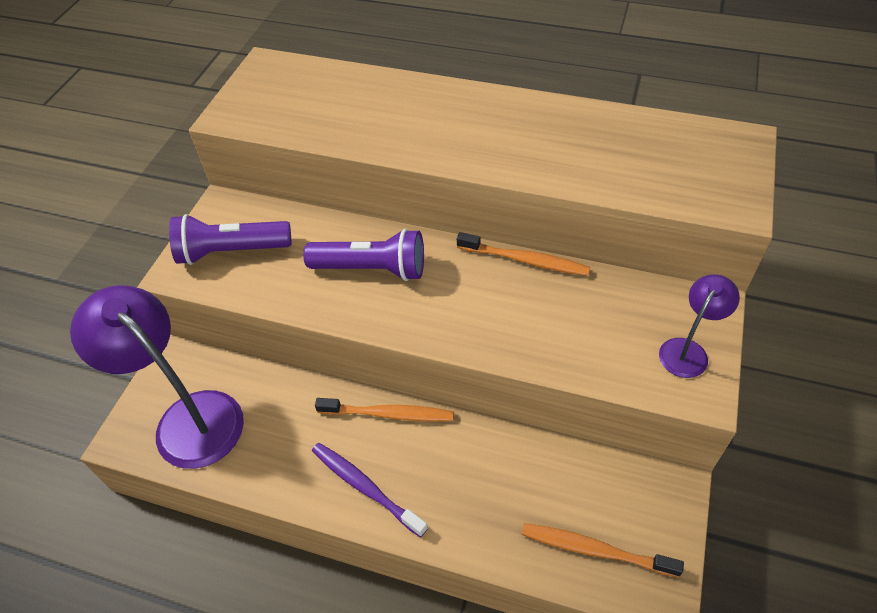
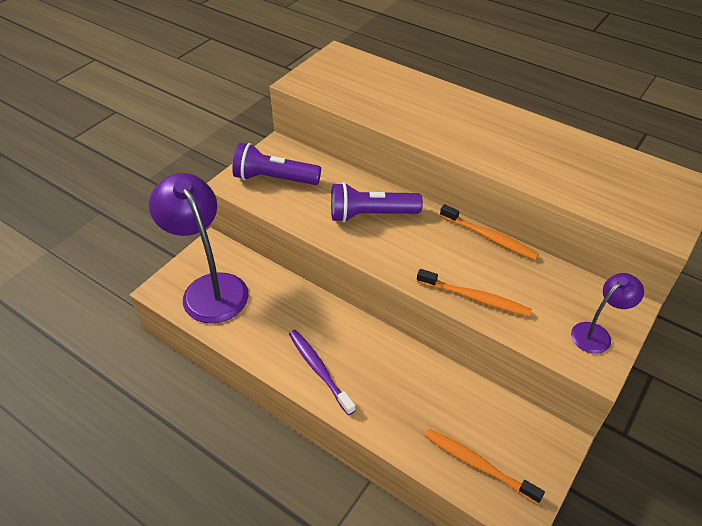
camera: 15 degrees right, 5 degrees down
purple flashlight [303,229,424,281] -> purple flashlight turned 150 degrees clockwise [331,182,423,222]
orange toothbrush [315,398,454,422] -> orange toothbrush moved to [417,269,532,317]

